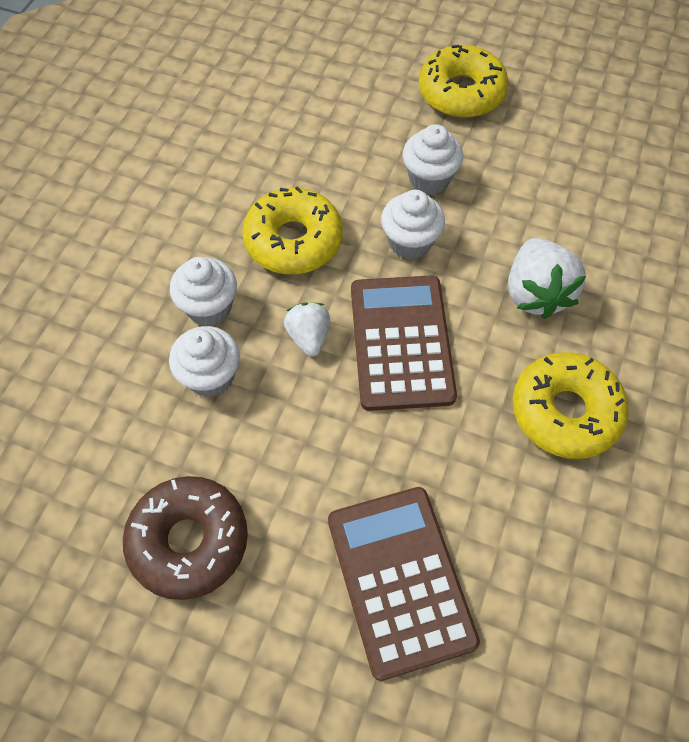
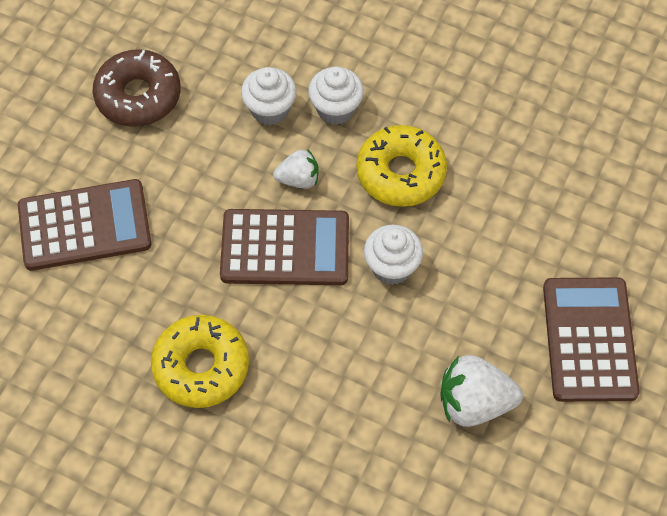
camera: 95 degrees right, 0 degrees up
white cupcake [403,124,463,195] -> none
yellow donut [419,45,508,118] -> brown calculator [543,277,640,402]
white strawberry [508,238,586,319] -> white strawberry moved to [440,355,523,427]

